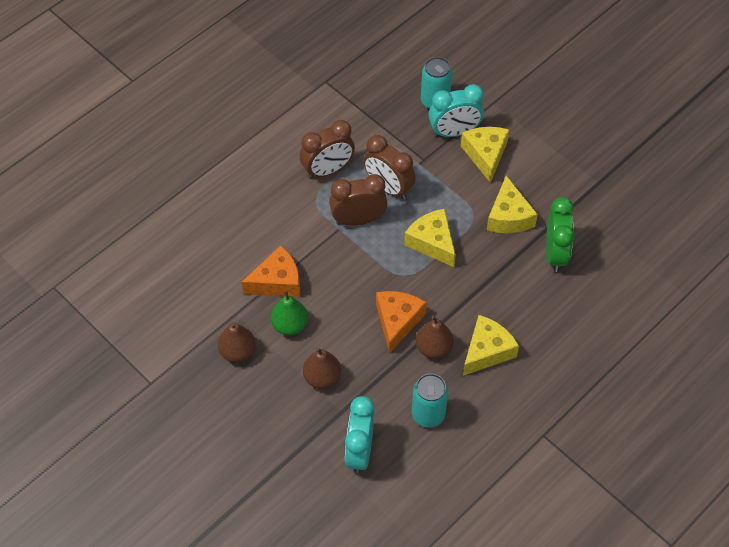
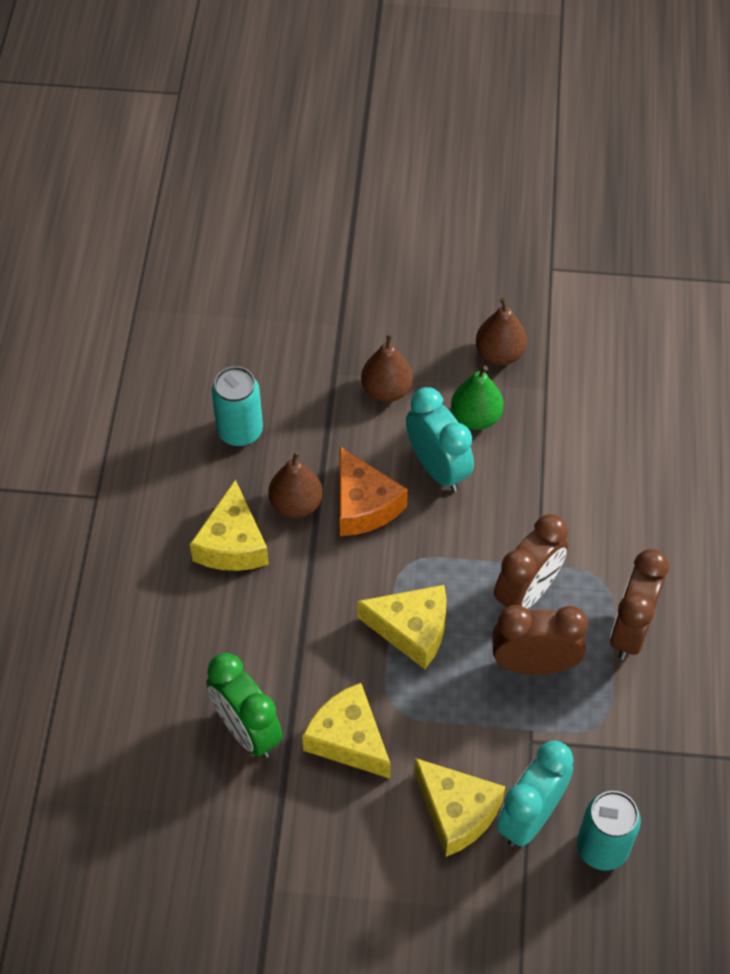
camera: 140 degrees right, 0 degrees up
orange cheese [242,245,300,297] -> none
turquoise clock [345,396,375,474] -> turquoise clock moved to [406,387,474,492]

